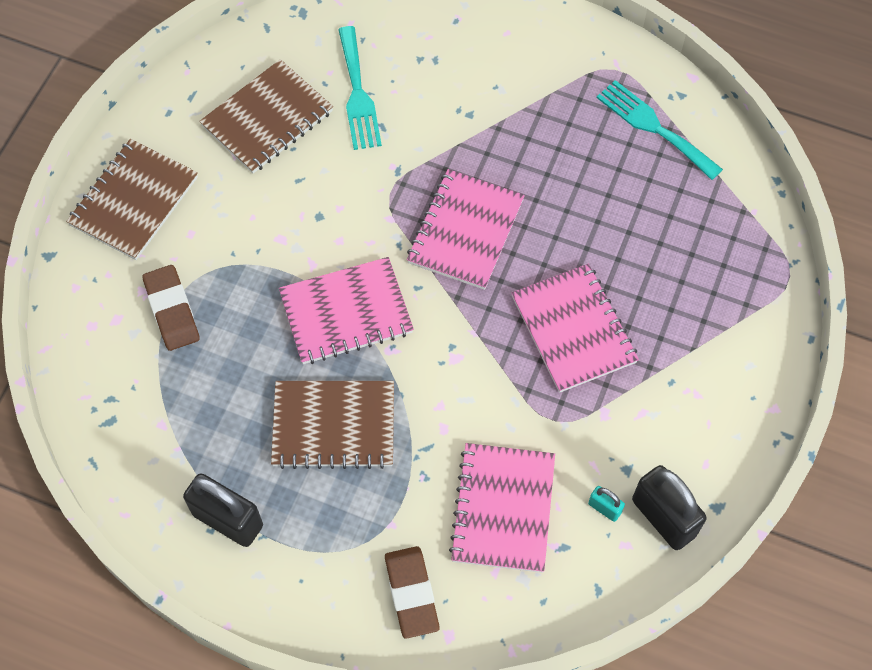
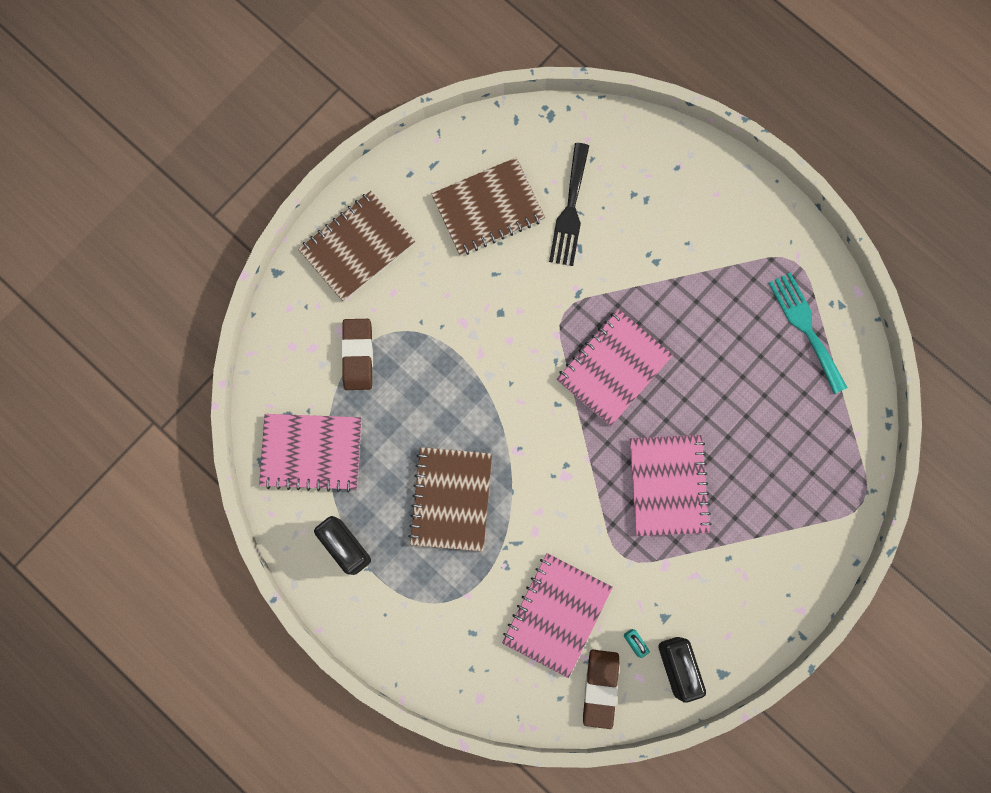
camera: 20 degrees right, 15 degrees up
brown notebook [271,381,394,469] -> brown notebook turned 75 degrees clockwise [408,447,492,552]
pink notebook [279,257,414,364] -> pink notebook moved to [259,414,362,492]
turquoise fork [338,26,382,150] -> black fork [549,143,589,266]
brown eraser [385,546,440,639] -> brown eraser moved to [583,650,619,729]

